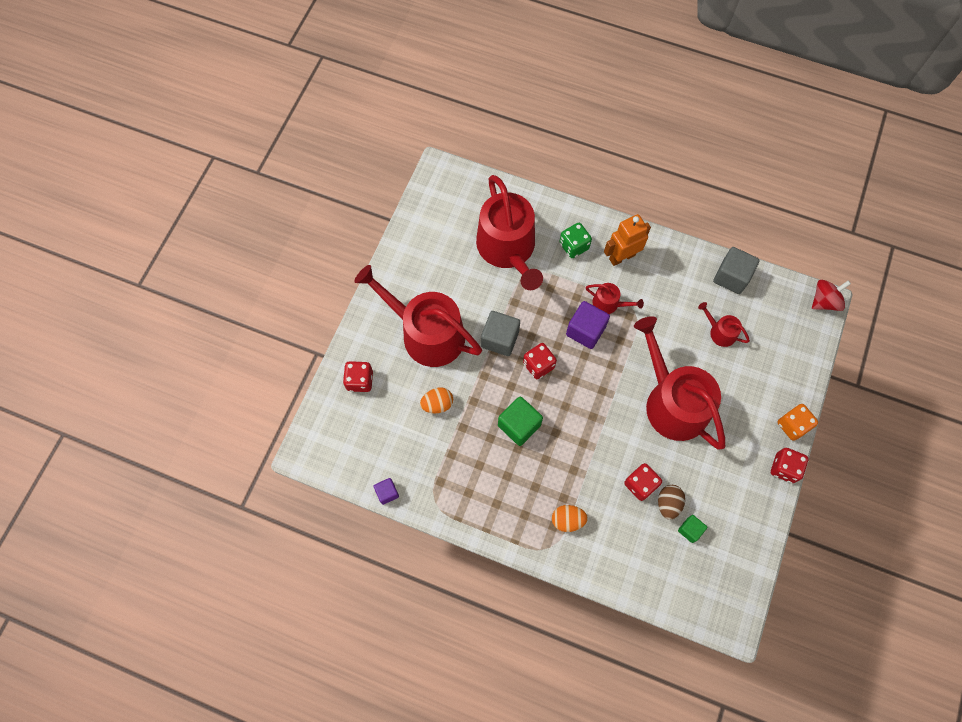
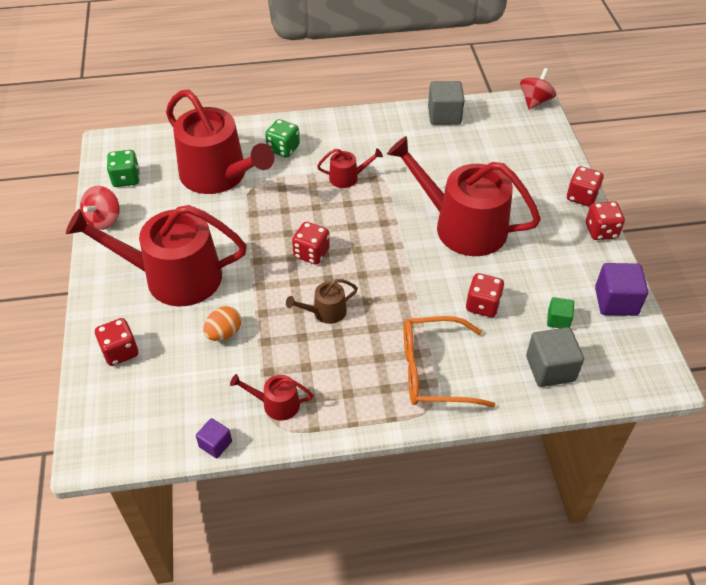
camera: 30 degrees left, 20 degrees down
grey cube [481,311,520,356] -> grey cube moved to [526,327,584,387]
green cube [498,396,543,446] -> brown watering can [286,279,358,324]
orange egg [552,505,588,532] -> orange glasses [404,316,495,407]
purple cube [566,301,610,349] -> purple cube moved to [595,263,648,316]
orange robot [604,214,651,266] -> none
brown egg [658,485,685,520] -> none
red watering can [698,302,750,347] -> red watering can moved to [230,374,313,420]
orange dice [778,404,818,441] -> red dice [567,166,603,207]
none -> red spinning top [80,186,120,230]
none -> green dice [107,150,140,187]

